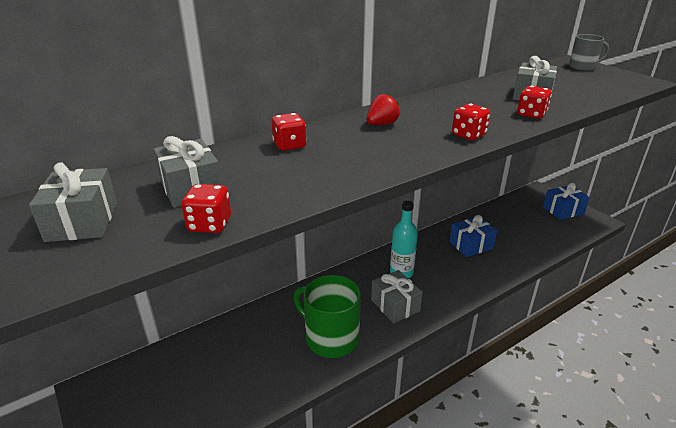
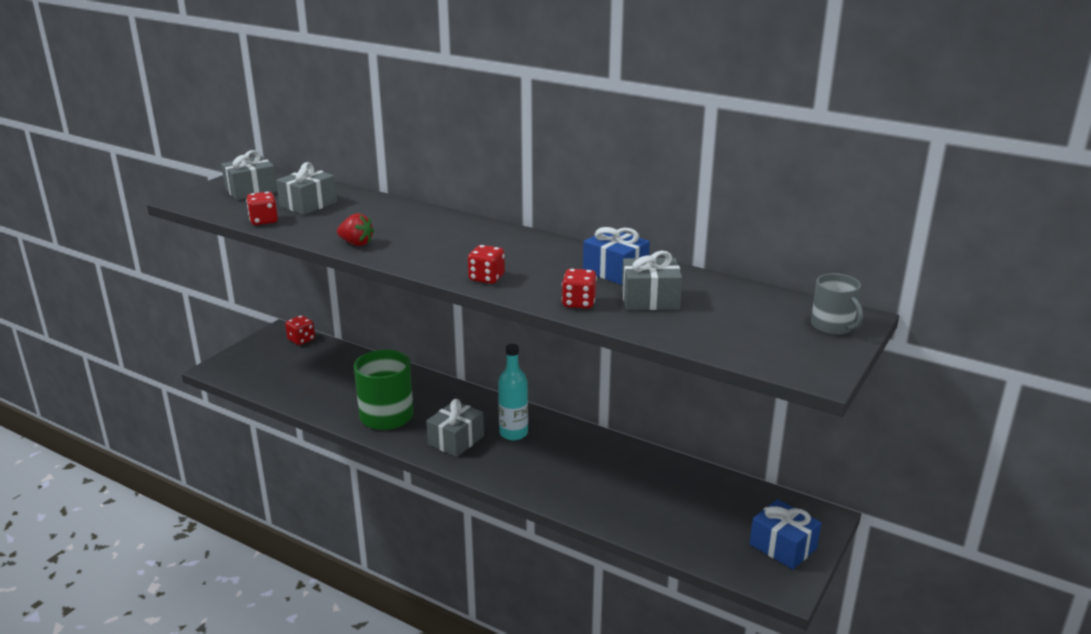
camera: 65 degrees right, 5 degrees down
red dice [272,113,306,151] -> red dice moved to [285,315,315,345]
red strawberry [367,93,400,125] -> red strawberry moved to [337,213,374,246]
blue gift [450,215,497,257] -> blue gift moved to [583,227,650,285]

